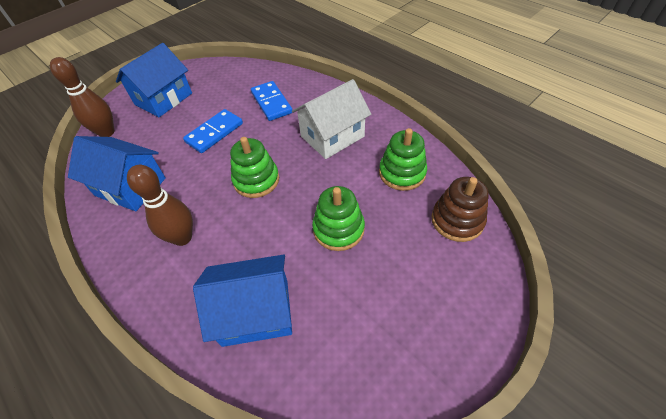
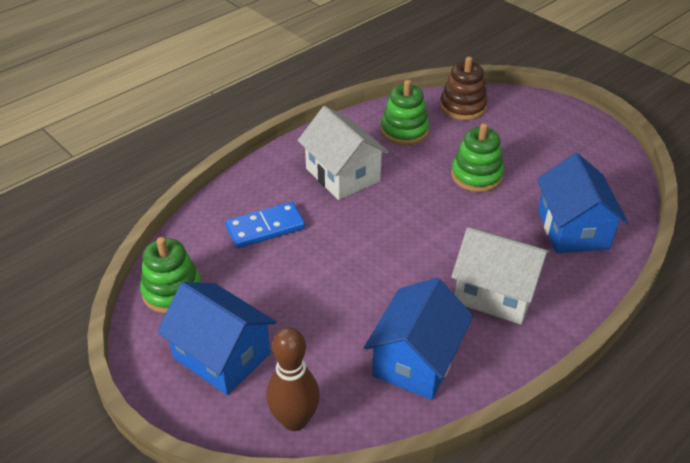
camera: 90 degrees left, 10 degrees down
brown bowling pin [127,165,193,246] -> white house [451,227,550,325]
blue domino [183,109,243,153] -> none
green stacking toy [230,137,279,198] -> green stacking toy moved to [140,237,202,313]

